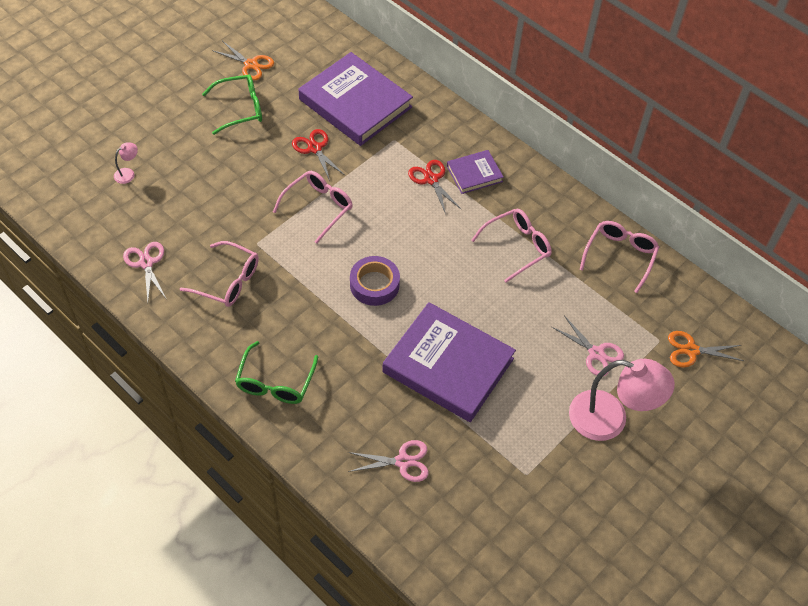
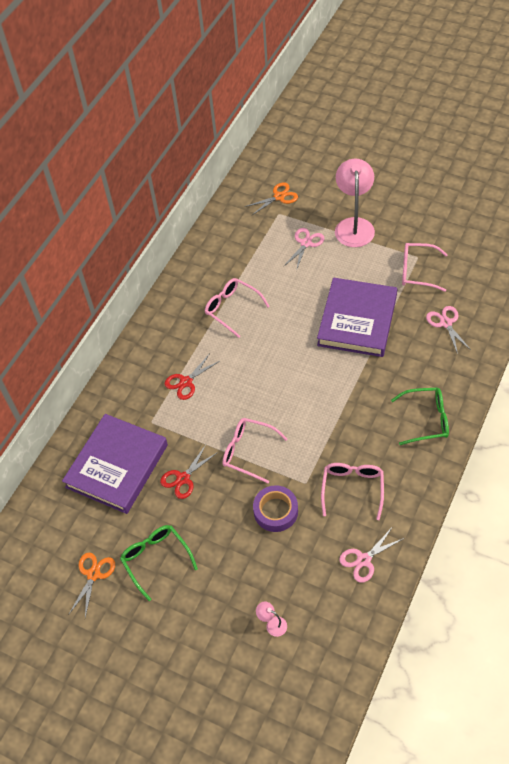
camera: 100 degrees left, 0 degrees up
purple tape [350,256,400,306] -> purple tape moved to [253,485,298,532]
purple book [447,150,504,194] -> none
pink glasses [580,221,659,293] -> pink glasses moved to [402,243,448,292]
orange scissors [668,331,744,368] -> orange scissors turned 105 degrees counterclockwise [245,183,298,215]

